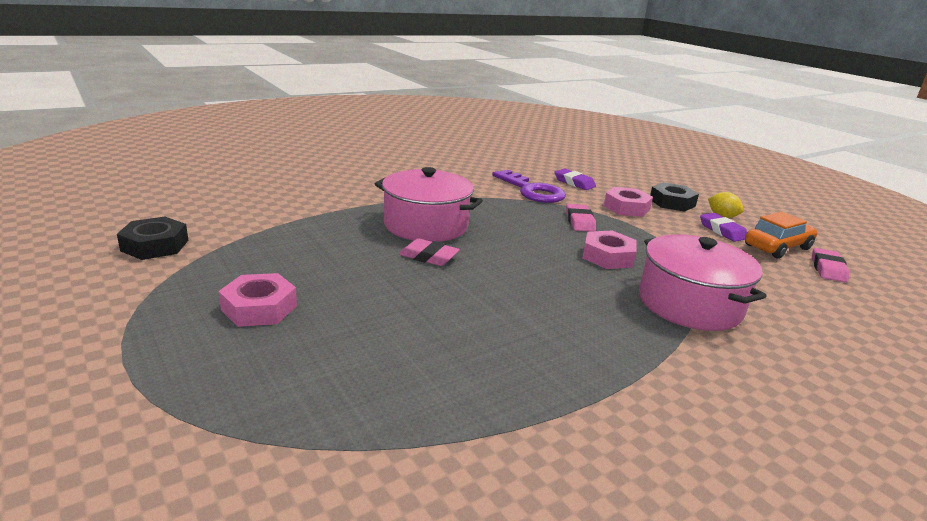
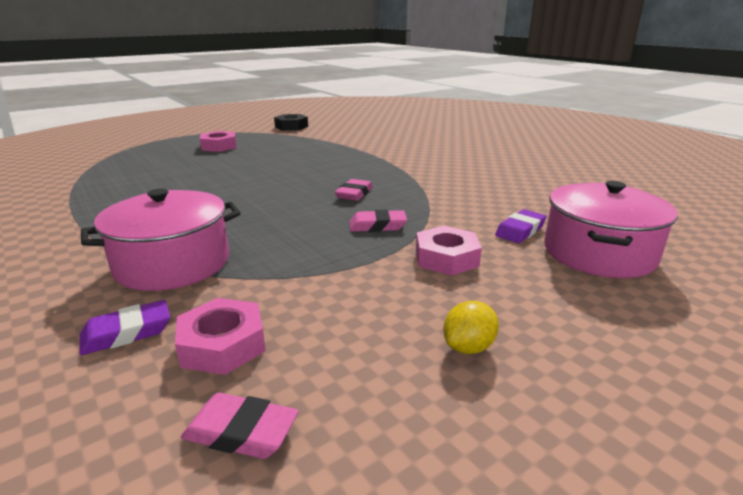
camera: 90 degrees right, 0 degrees up
pink pot [375,167,483,242] -> pink pot moved to [544,181,678,278]
pink eraser [399,238,460,266] -> pink eraser moved to [335,179,373,201]
purple key [492,170,566,203] -> none
pink nut [583,231,637,269] -> pink nut moved to [175,298,266,375]
black nut [650,182,699,212] -> none
purple eraser [700,213,747,242] -> purple eraser moved to [79,300,170,355]
orange car [745,212,817,258] -> none

